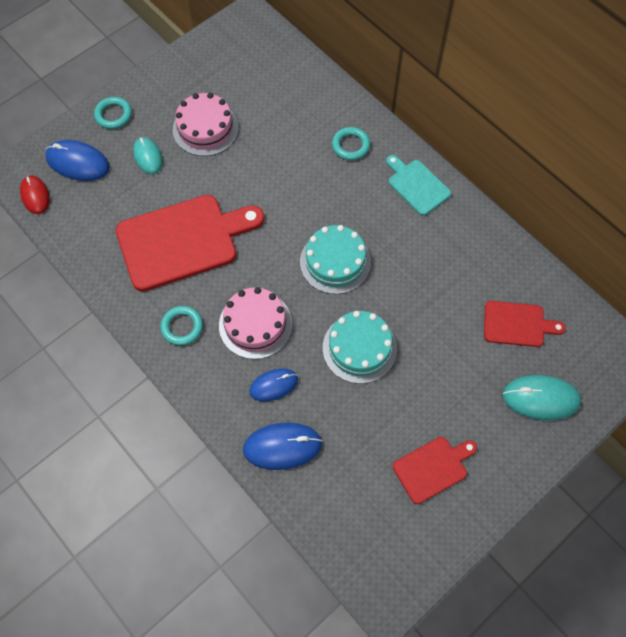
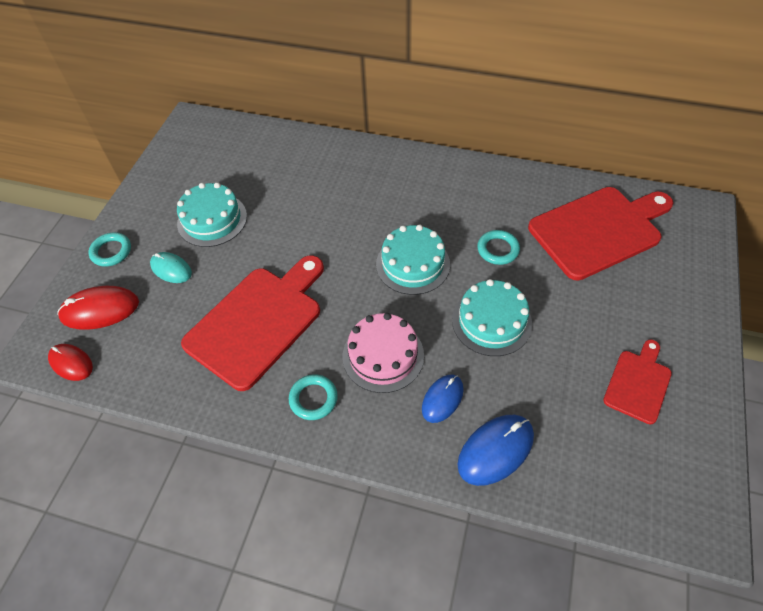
camera: 30 degrees left, 10 degrees down
blue mouse [45,140,110,181] -> red mouse [57,286,139,330]
pink cake [173,93,239,156] -> turquoise cake [177,182,247,247]
turquoise ring [332,127,370,160] -> turquoise ring moved to [477,230,520,265]
turquoise cutting board [386,155,451,215] -> none
red cutting board [484,301,566,347] -> red cutting board [528,187,673,281], size x1.90
turquoise mouse [503,375,581,420] -> none

